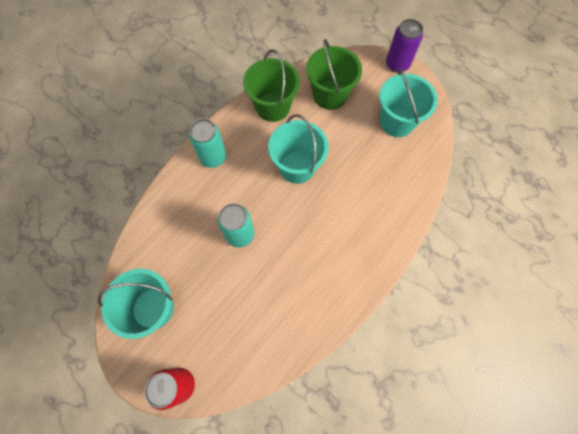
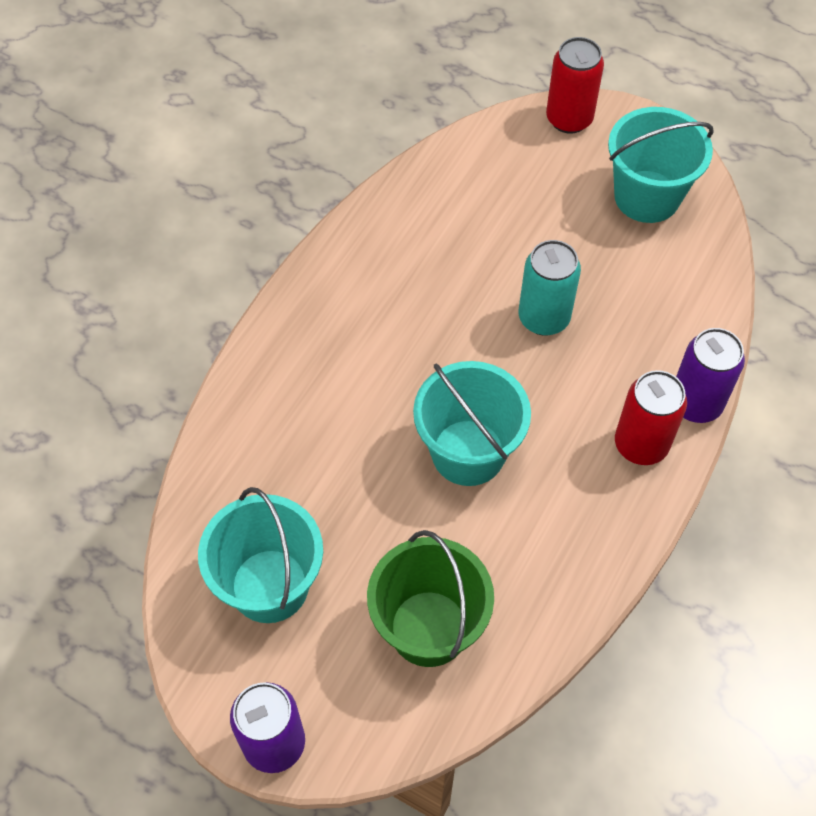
camera: 170 degrees right, 10 degrees down
turquoise can [189,119,226,168] -> red can [615,370,687,465]
green bucket [243,49,300,122] -> none
none -> purple can [676,328,745,423]

